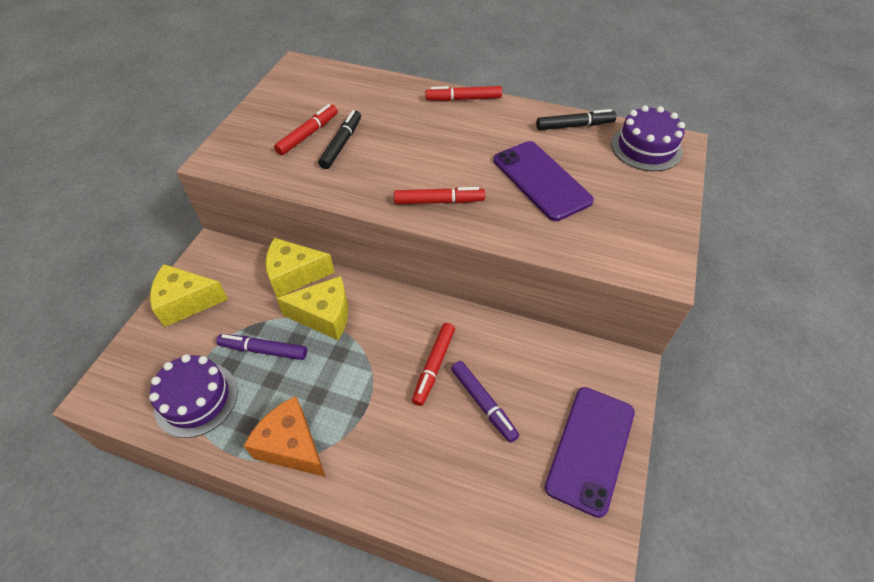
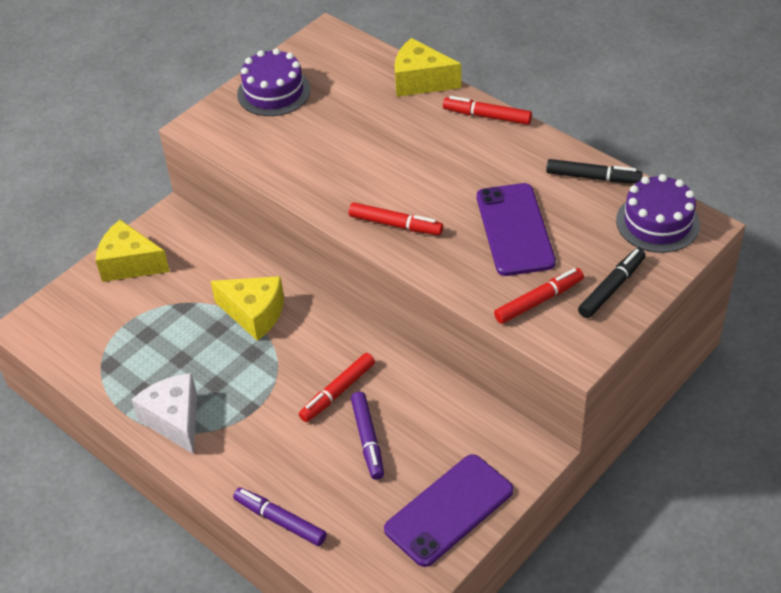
camera: 25 degrees right, 5 degrees down
purple cake [149,354,238,438] -> purple cake moved to [237,48,311,116]
purple marker [216,334,307,360] -> purple marker moved to [233,487,327,546]
orange cheese [244,396,326,477] -> white cheese [132,373,197,455]
yellow cheese [266,238,335,298] -> yellow cheese moved to [395,38,461,97]
red marker [274,104,338,155] -> red marker moved to [494,268,584,324]
black marker [318,110,361,169] -> black marker moved to [578,248,646,318]

